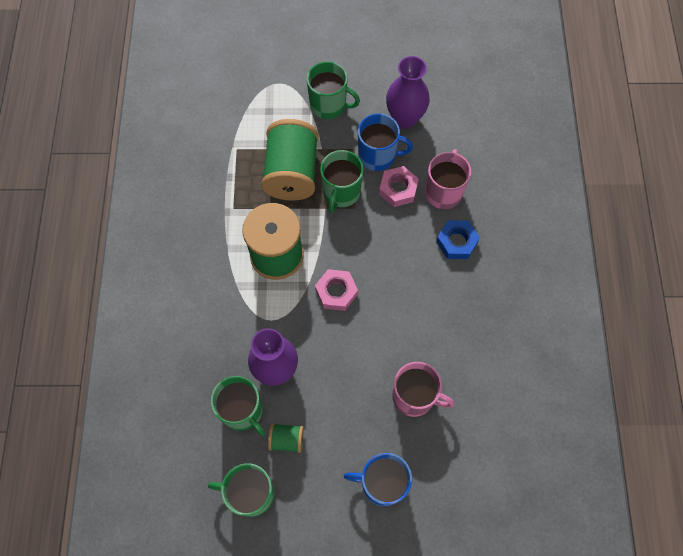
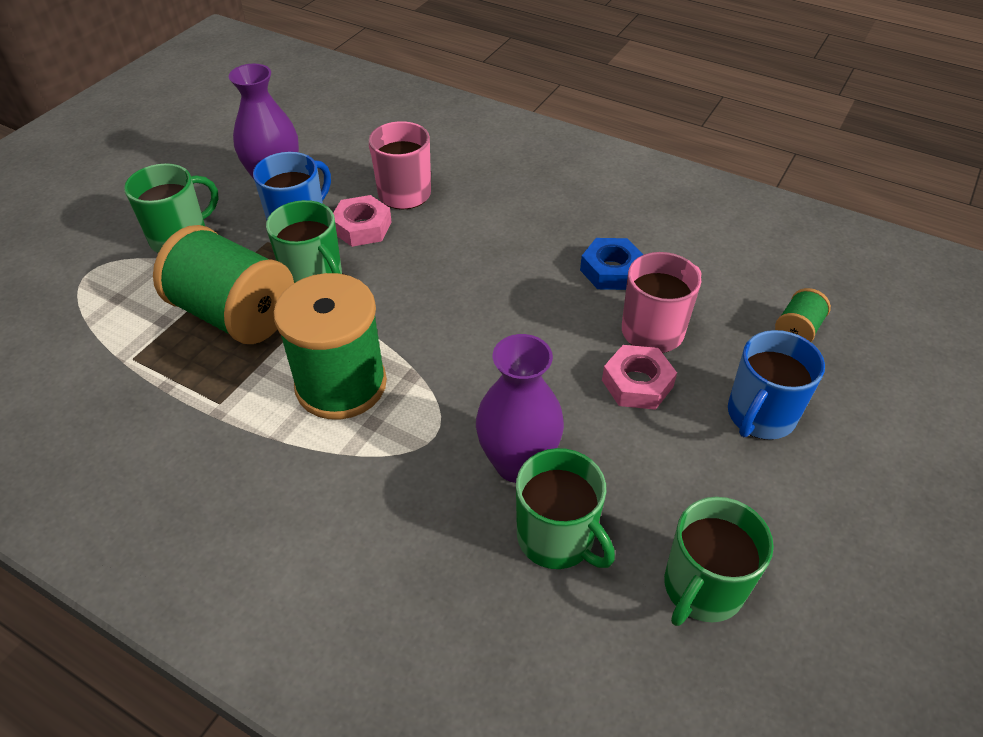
camera: 60 degrees left, 20 degrees down
green mug [211,376,265,436] -> green mug turned 60 degrees clockwise [516,448,615,569]
green spool [268,423,304,453] -> green spool moved to [775,288,831,342]
pink nut [315,269,358,311] -> pink nut moved to [602,345,677,410]
blue nut [436,220,480,259] -> blue nut moved to [580,238,644,290]

